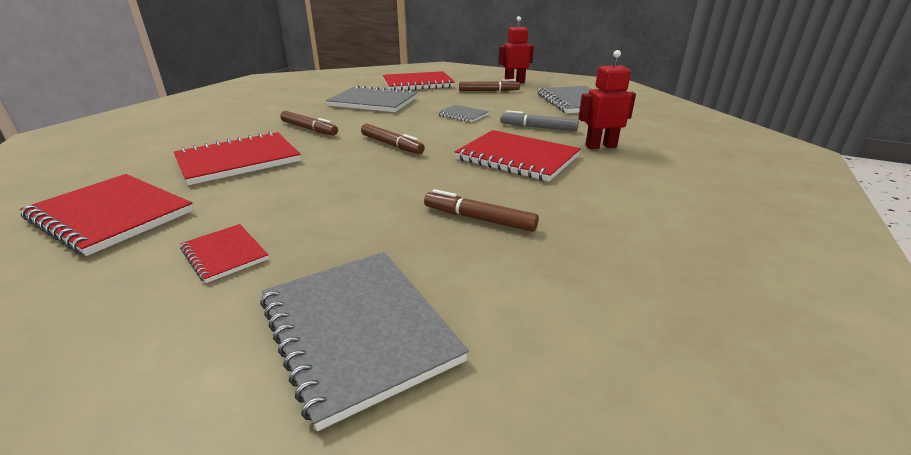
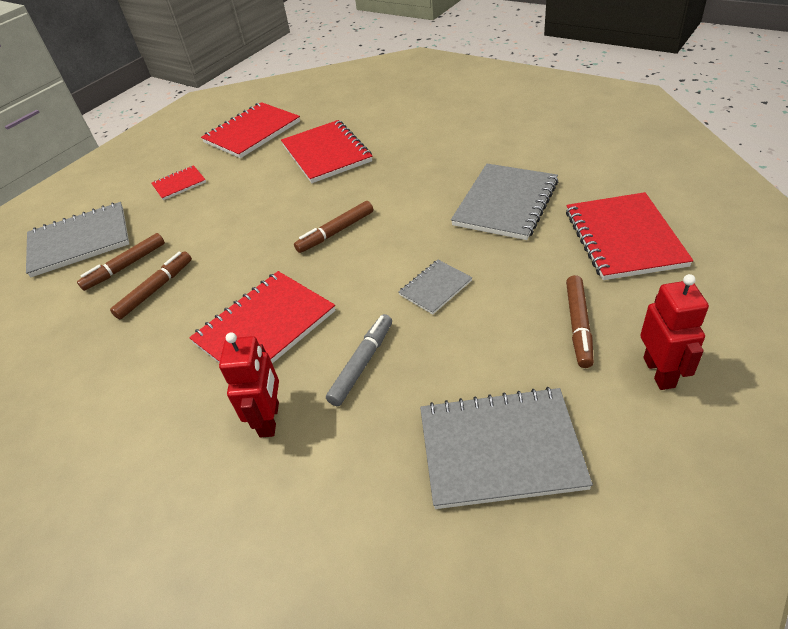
camera: 105 degrees right, 15 degrees up
brown marker [280,111,338,135] -> brown marker moved to [77,233,165,291]

